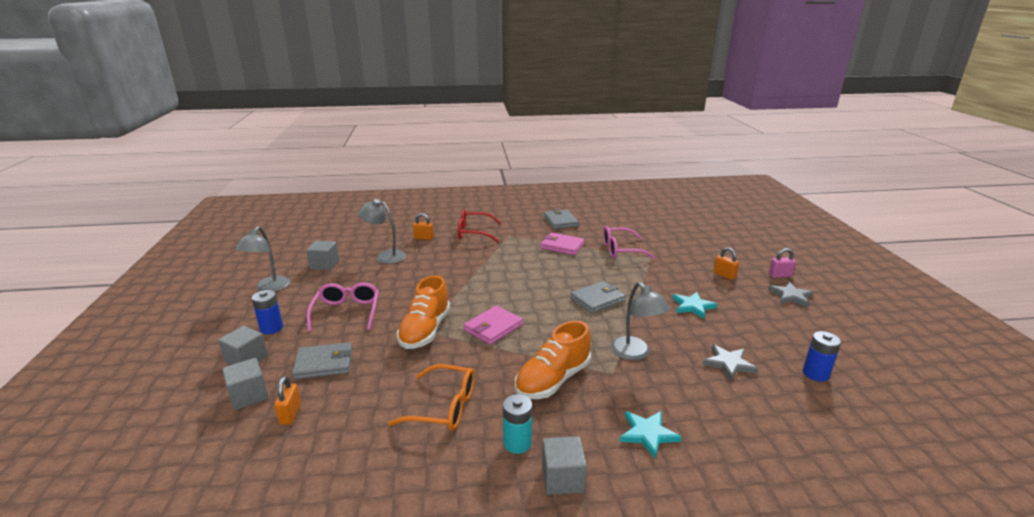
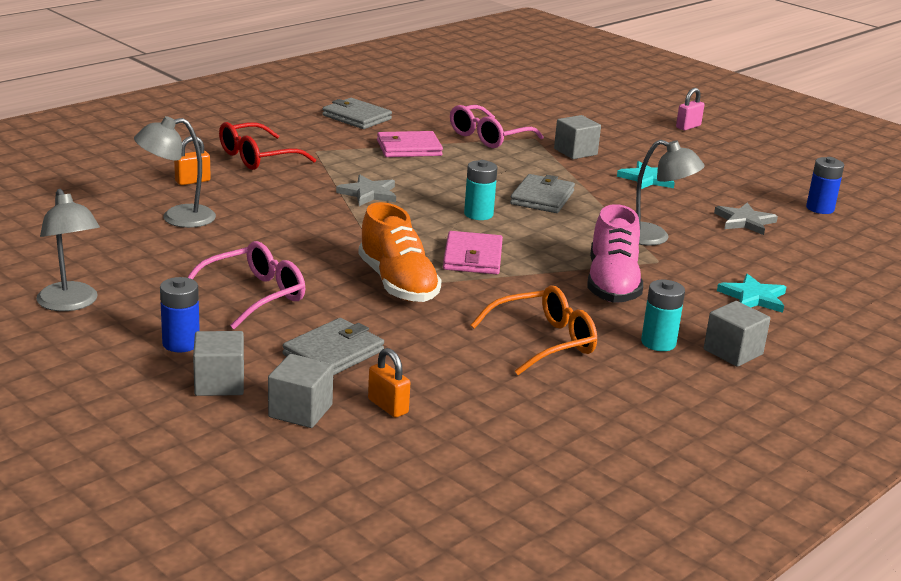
camera: 40 degrees left, 0 degrees up
grey cube [306,240,339,270] -> grey cube moved to [554,115,601,159]
pink glasses [307,282,379,332] -> pink glasses turned 90 degrees clockwise [187,241,305,329]
orange shoe [515,321,591,399] -> pink shoe [587,204,643,303]
orange padlock [713,247,739,280] -> none
grey star [767,282,814,307] -> grey star moved to [336,175,396,206]
none -> turquoise battery [464,160,498,220]

